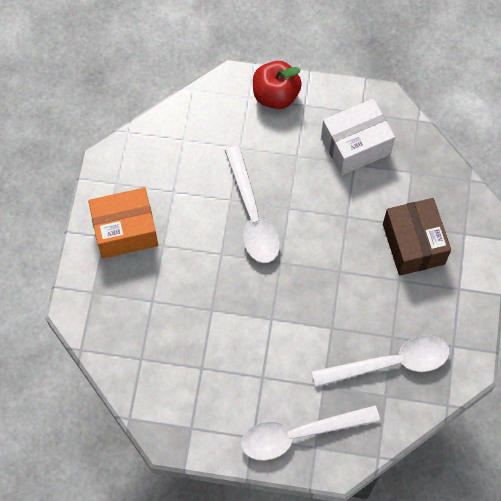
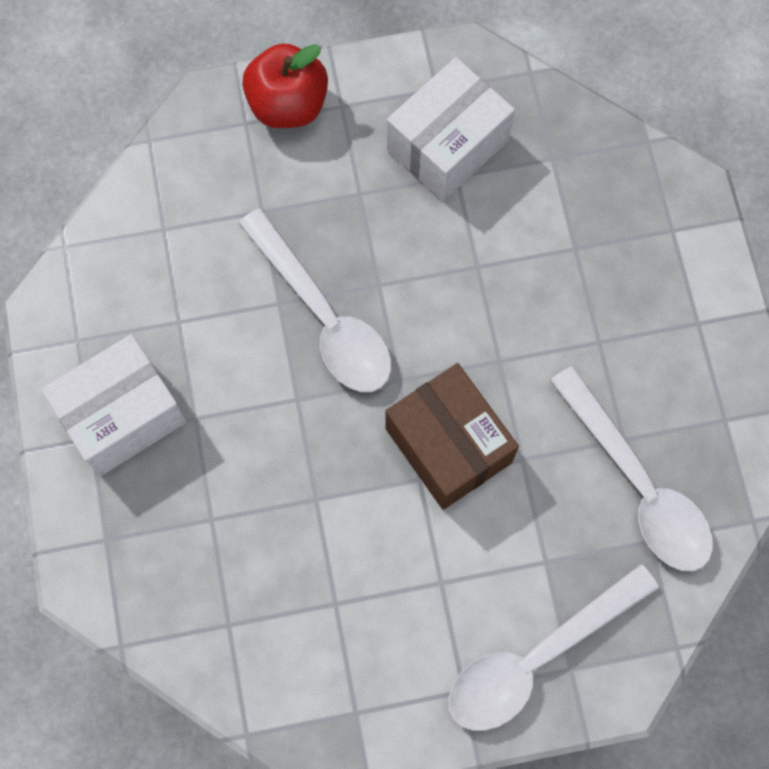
camera: 20 degrees left, 5 degrees up
orange box [88,187,158,259] -> white box [41,334,187,476]
white spoon [312,335,450,387] -> white spoon turned 90 degrees clockwise [550,366,713,571]
brown box [383,198,451,276] -> brown box moved to [386,363,519,510]

